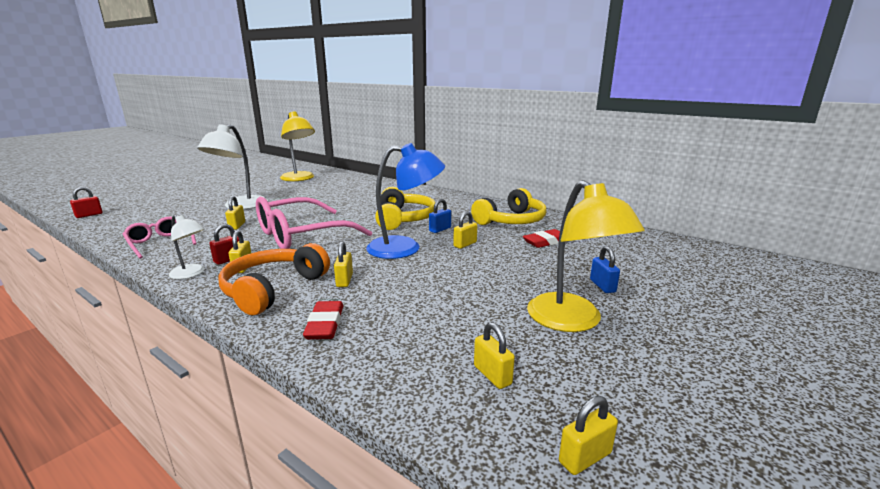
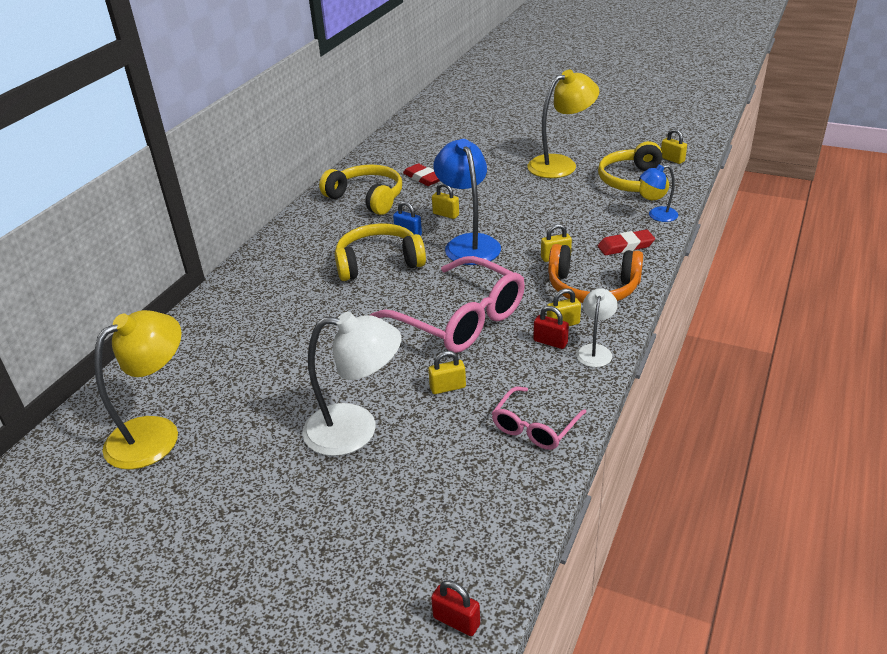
camera: 100 degrees left, 15 degrees up
yellow padlock [474,322,515,389] -> yellow headphones [598,141,669,200]
blue padlock [590,246,620,293] -> none
none -> blue lamp [640,165,678,222]

